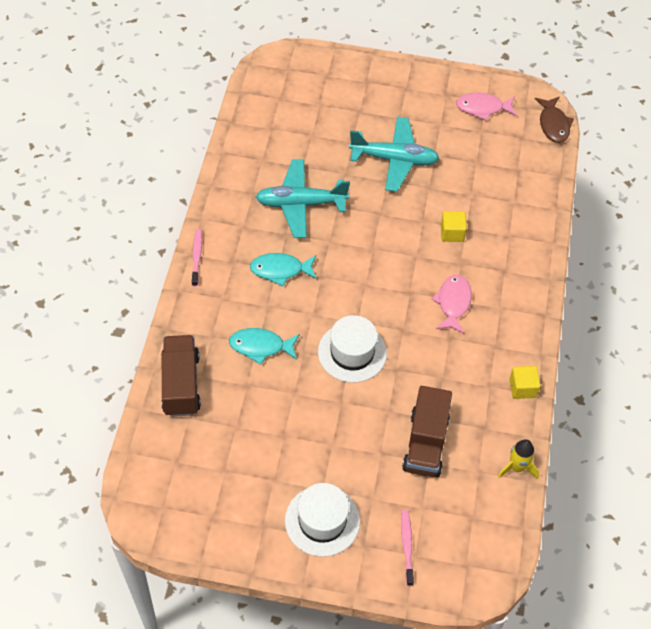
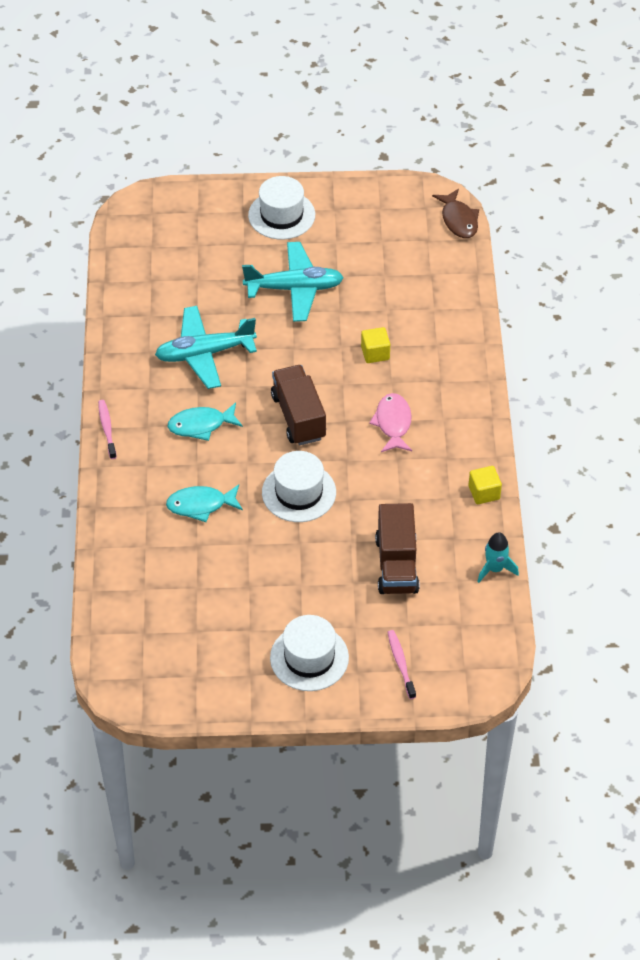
camera: 10 degrees left, 5 degrees down
brown truck [161,335,201,417] -> brown truck moved to [271,365,326,445]
pink fish [456,93,517,121] -> none
yellow rocket [498,440,539,479] -> turquoise rocket [477,532,519,583]
none -> white hat [248,176,315,240]

